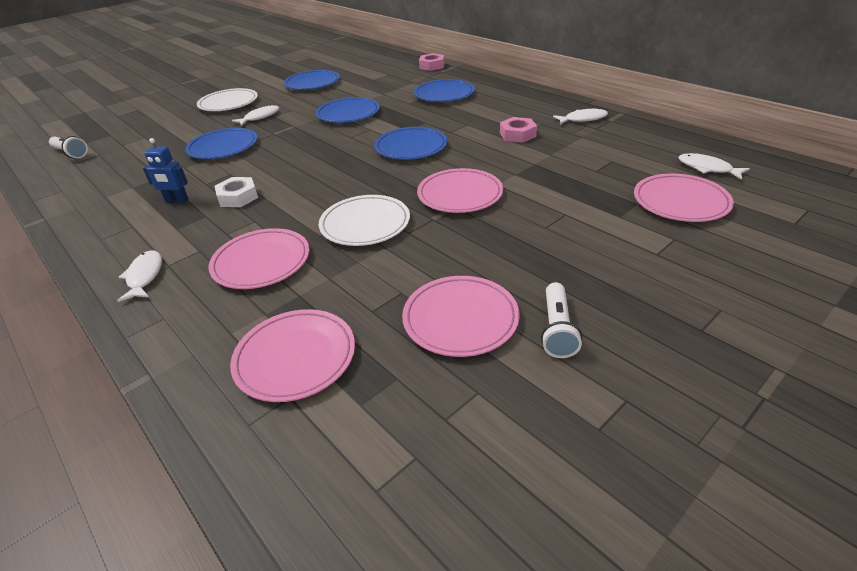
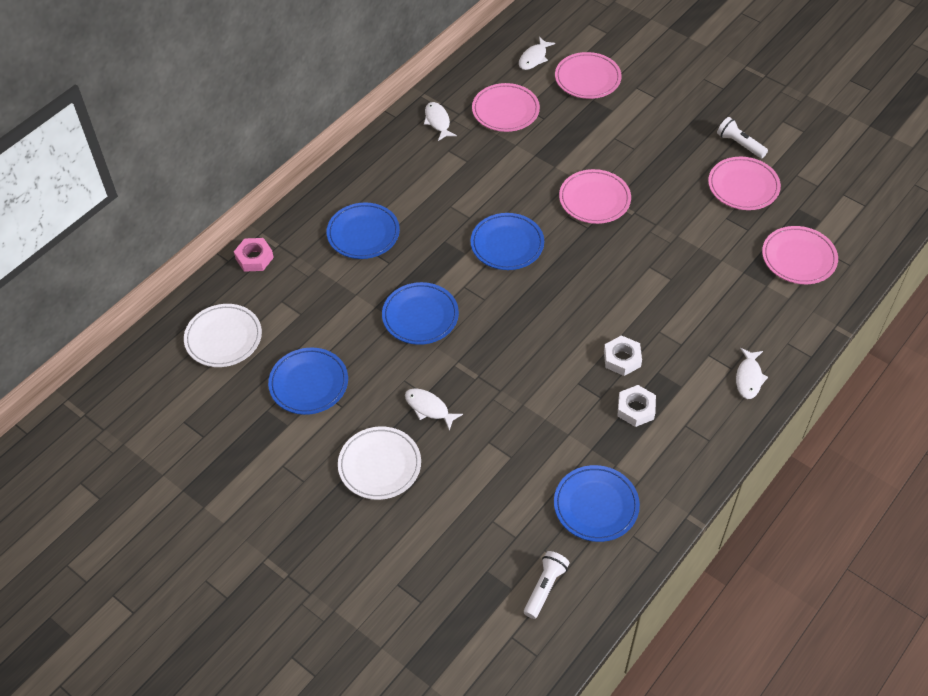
camera: 100 degrees left, 15 degrees up
white fish [117,250,162,302] -> white fish turned 60 degrees counterclockwise [736,348,768,399]
blue robot [143,138,189,203] -> white nut [618,385,656,427]
blue plate [185,128,257,159] -> blue plate moved to [554,465,640,542]
pink plate [208,228,310,289] -> pink plate moved to [472,83,540,132]
white plate [319,195,410,246] -> white plate moved to [184,304,262,367]
pink nut [500,117,537,143] -> none
white flashlight [541,282,582,358] -> white flashlight turned 135 degrees counterclockwise [717,117,768,158]

